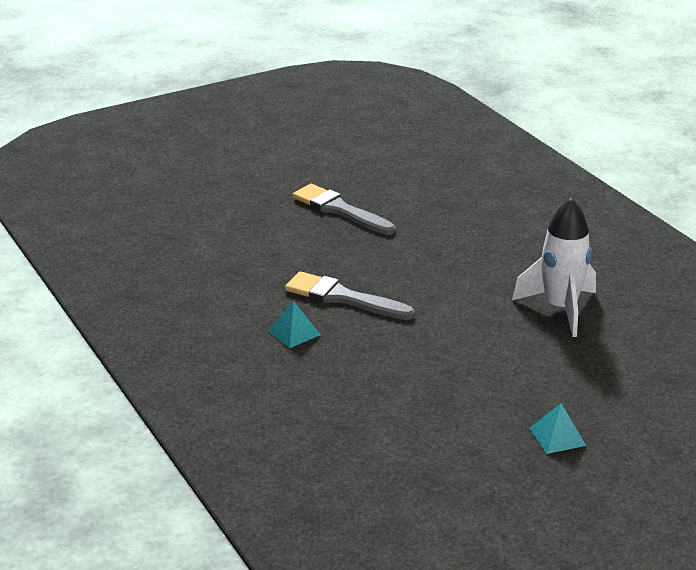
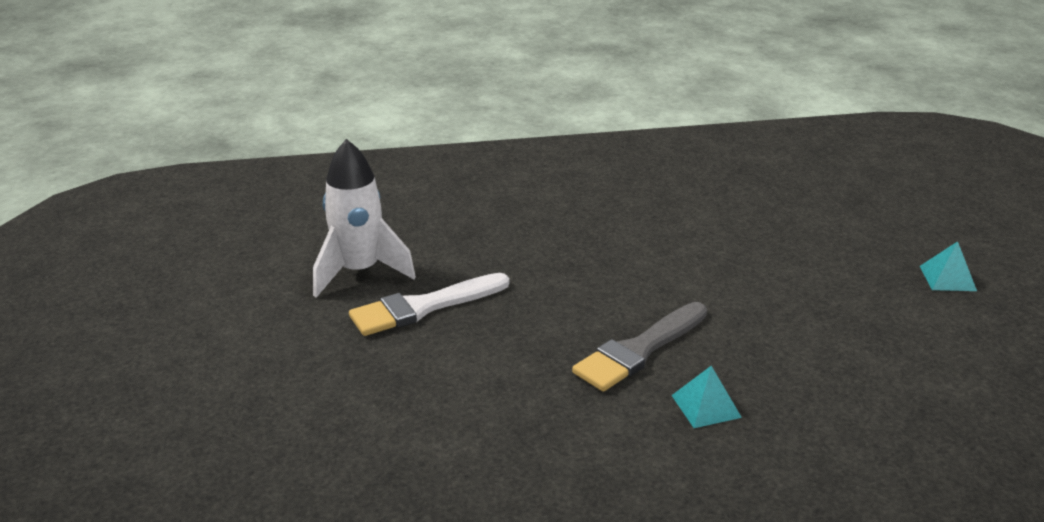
camera: 70 degrees left, 0 degrees up
grey brush [292,184,396,235] -> white brush [349,273,509,336]
white rocket [512,198,596,337] -> white rocket moved to [313,139,416,298]

